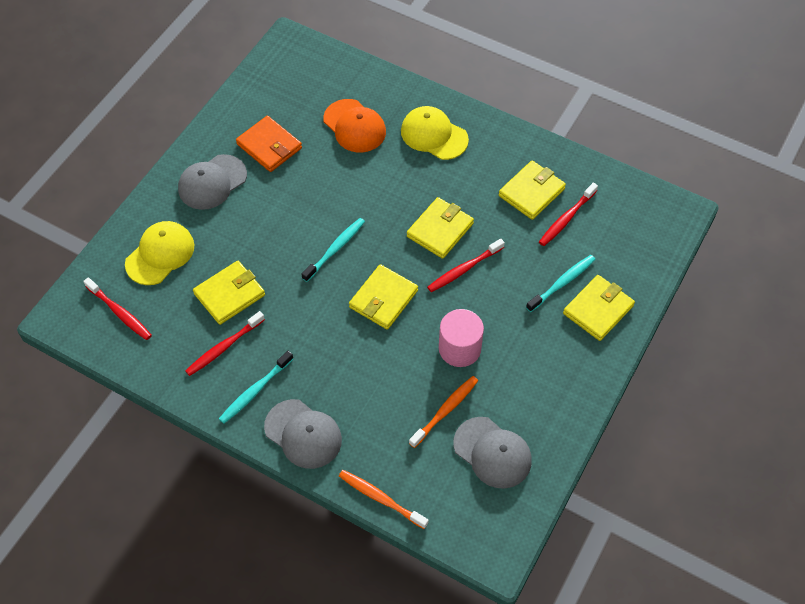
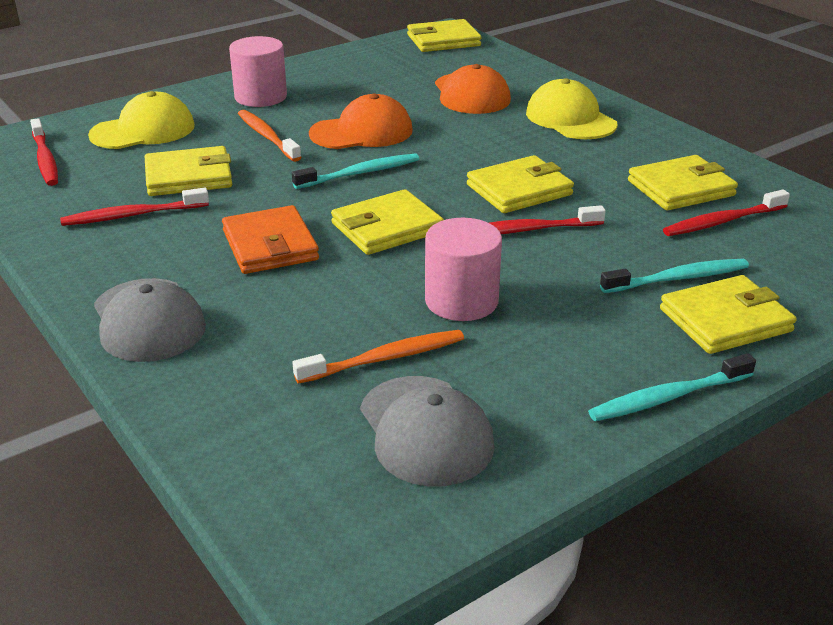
camera: 25 degrees right, 25 degrees down
grey cap [178,154,247,210] -> pink cylinder [229,36,287,107]
turquoise toothbrush [219,351,293,424] -> turquoise toothbrush moved to [588,353,756,421]
orange wallet [236,116,302,172] -> orange wallet moved to [222,205,319,274]
orange toothbrush [339,470,429,529] -> orange toothbrush moved to [238,110,302,162]
none -> orange cap [309,94,413,149]
none -> yellow wallet [407,19,481,52]

